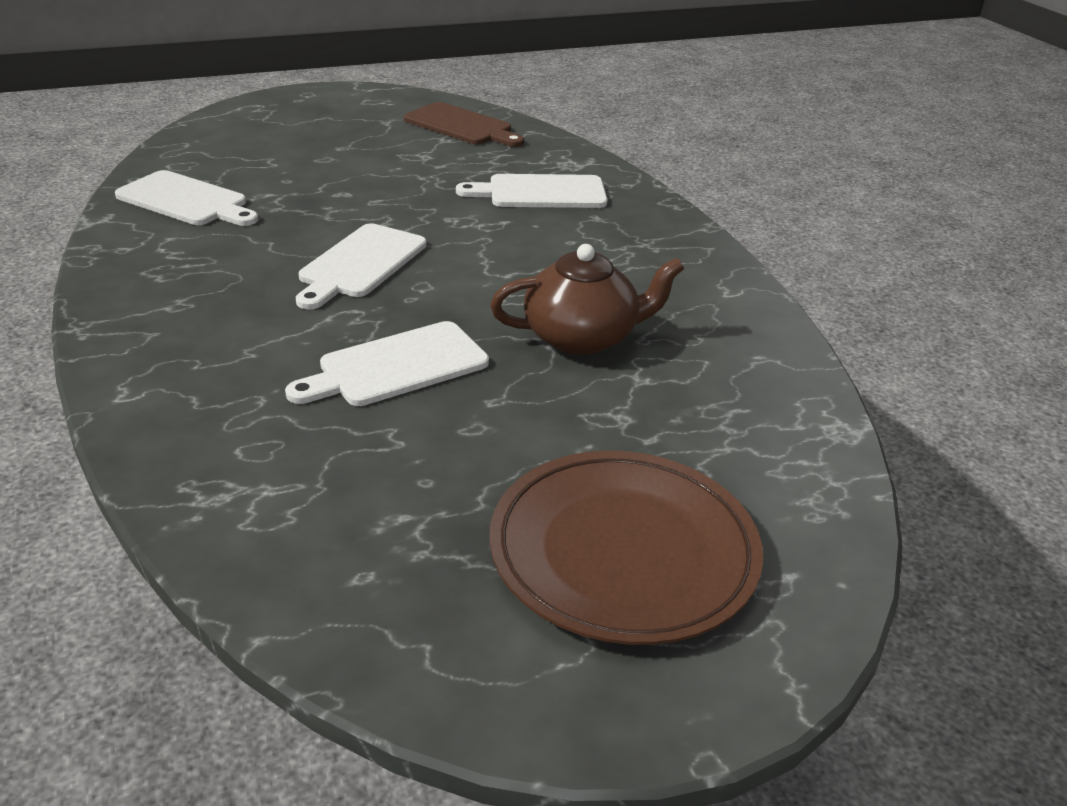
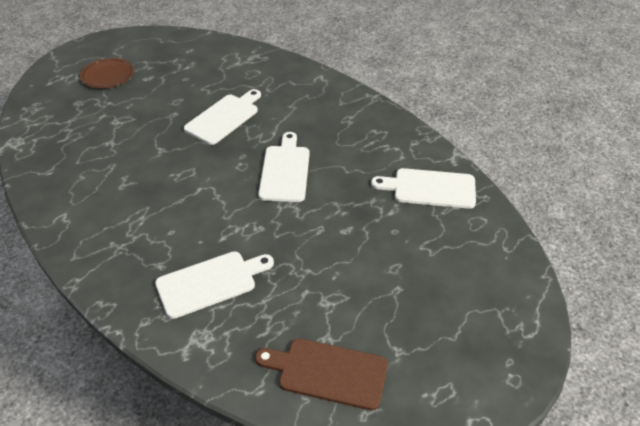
camera: 160 degrees right, 10 degrees up
brown teapot [490,244,684,355] -> none
brown plate [490,451,763,645] -> brown plate [80,58,134,89], size x0.57

